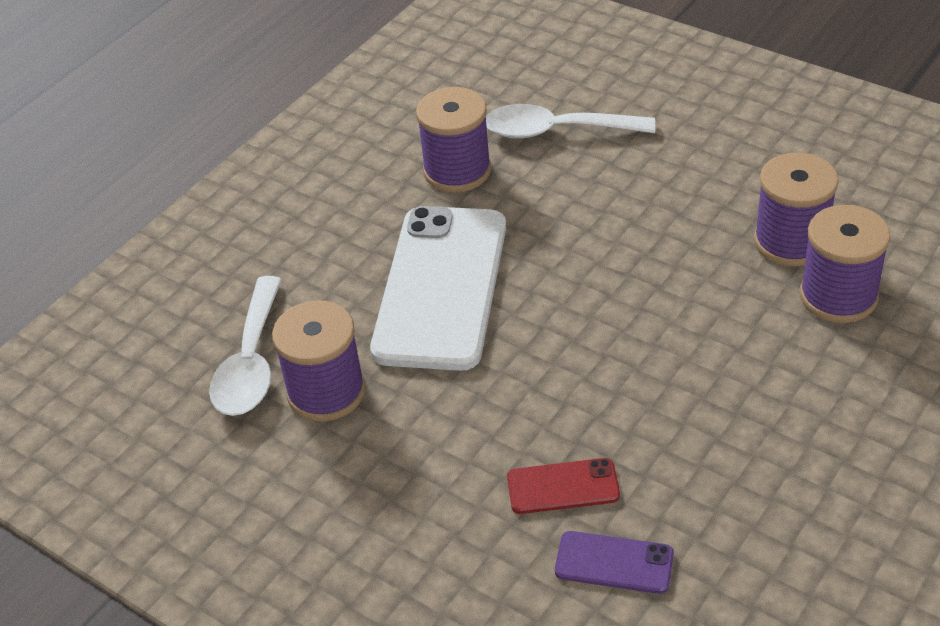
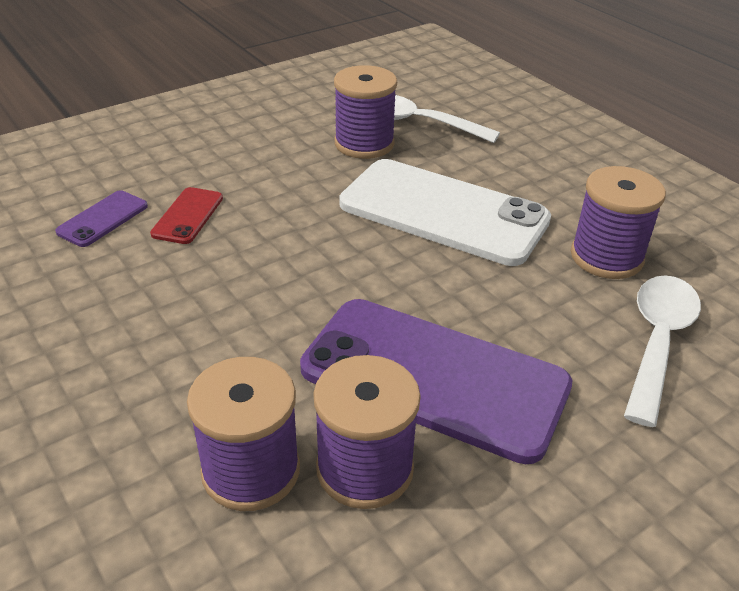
camera: 105 degrees right, 5 degrees down
none -> purple phone [300,299,573,464]

